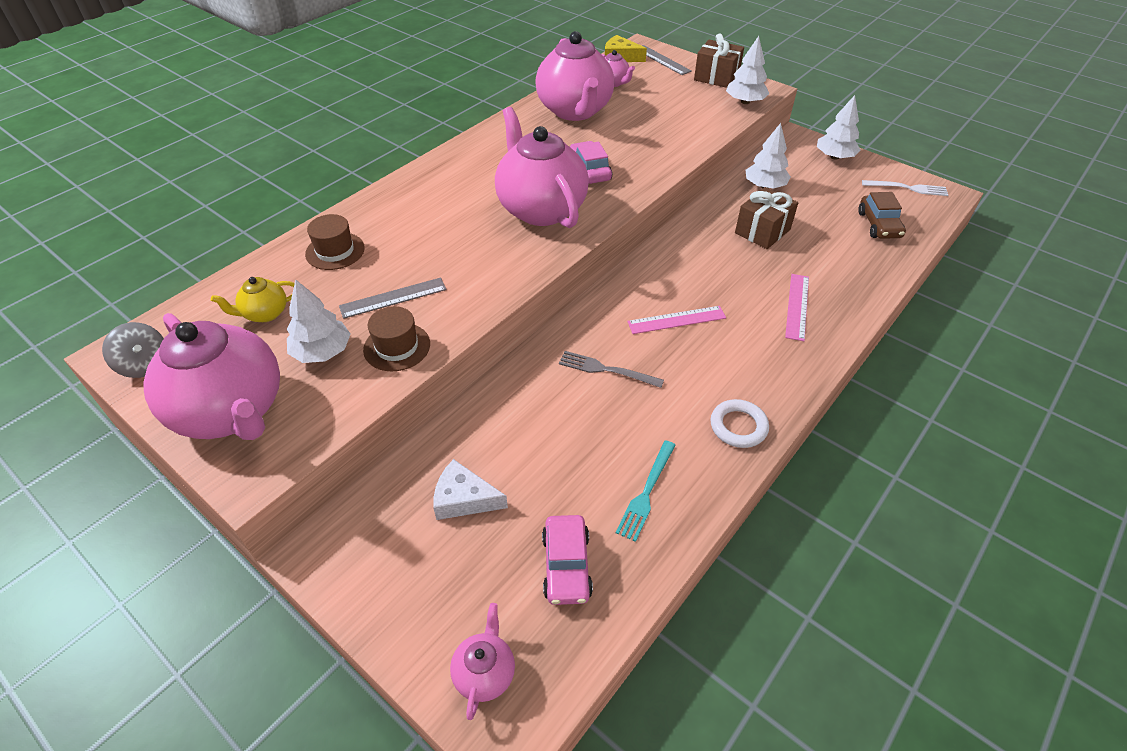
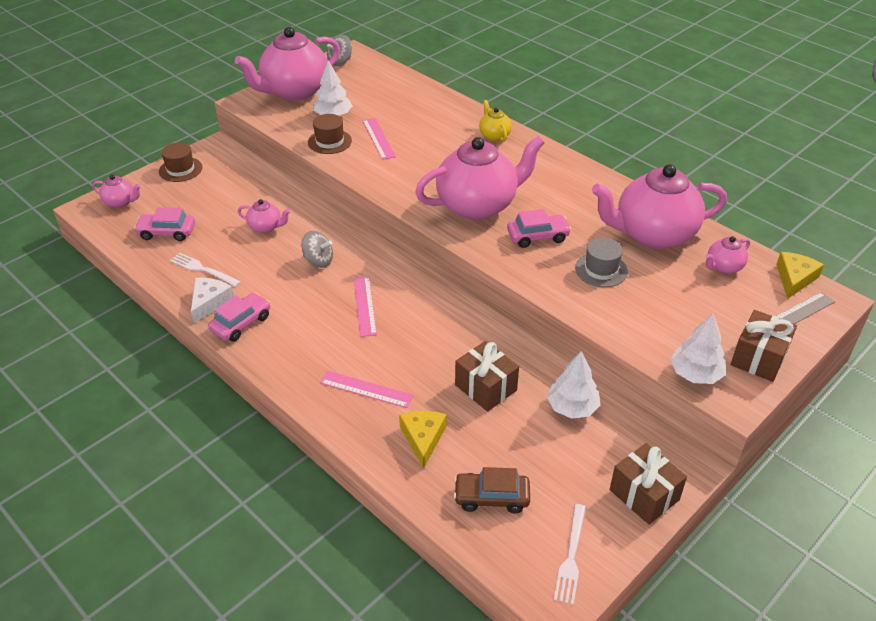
camera: 95 degrees right, 5 degrees down
yellow teapot [211,277,295,322] -> yellow teapot moved to [479,100,512,141]
brown hat [305,214,365,270] -> brown hat moved to [159,143,202,182]
grey ruler [339,278,447,319] -> pink ruler [362,118,396,160]
white cheese [433,459,508,520] -> white cheese moved to [191,278,234,323]
grey fork [559,351,664,388] -> grey spinning top [301,231,333,268]
turquoise fork [616,440,676,542] -> white fork [170,253,241,287]
white ring [711,399,769,448] -> pink car [208,293,270,342]
white tree [817,95,860,160] -> brown gift [610,443,687,524]
none -> pink teapot [238,199,291,233]
none -> yellow cheese [399,411,447,469]
none -> grey hat [575,238,628,287]

